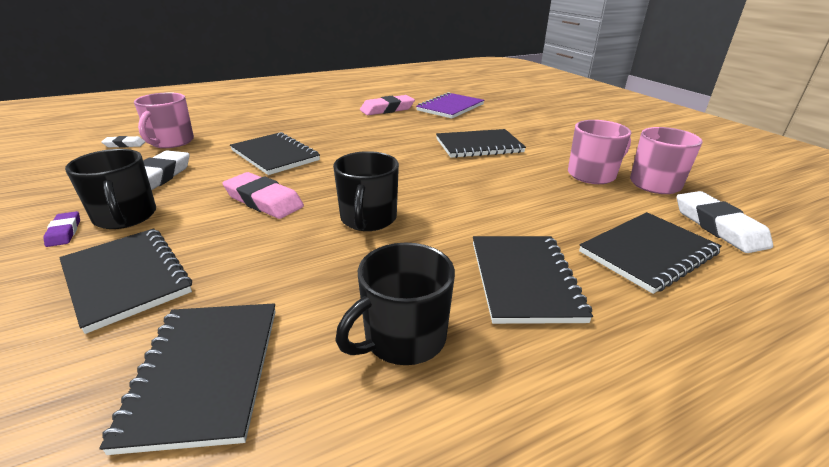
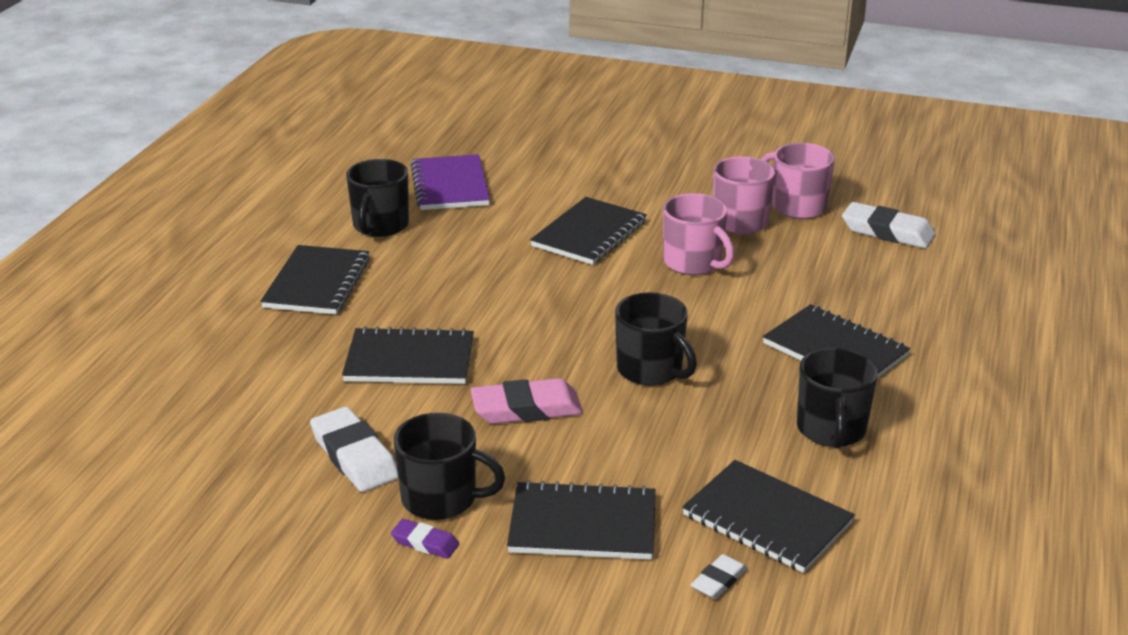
camera: 45 degrees left, 0 degrees up
white eraser [101,136,145,148] -> white eraser moved to [691,554,747,599]
pink mug [134,92,194,148] -> pink mug moved to [663,193,734,275]
pink eraser [360,95,415,115] -> black mug [346,159,409,237]
black notebook [579,212,722,294] -> black notebook moved to [261,245,370,315]

